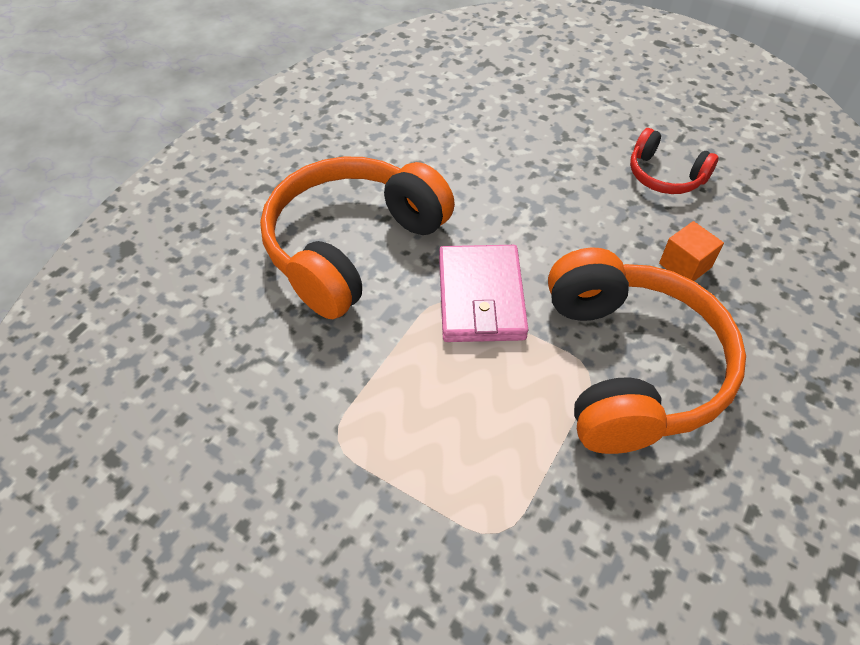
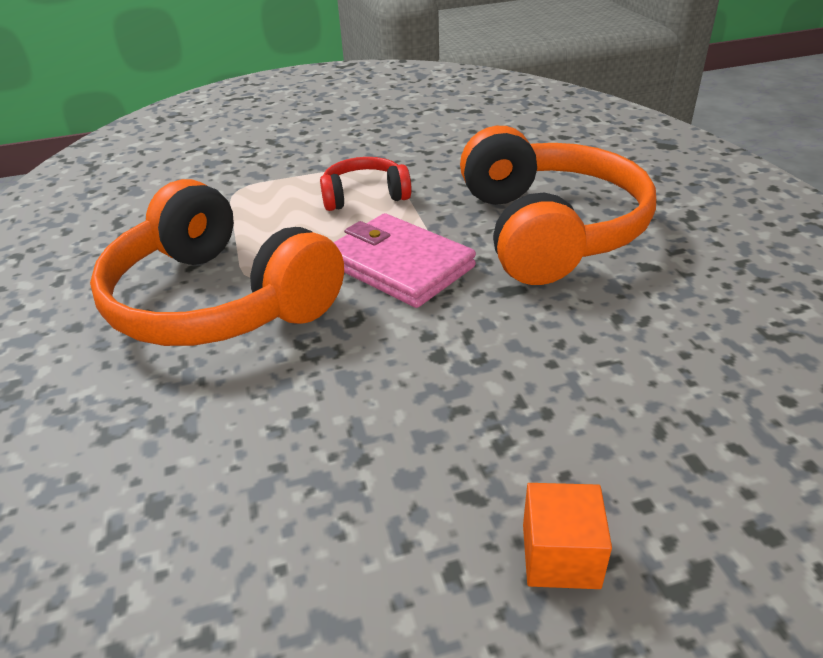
camera: 135 degrees right, 15 degrees down
red headphones [630,128,719,194] -> red headphones moved to [320,157,412,211]
orange cube [659,221,724,281] -> orange cube moved to [523,483,612,589]

